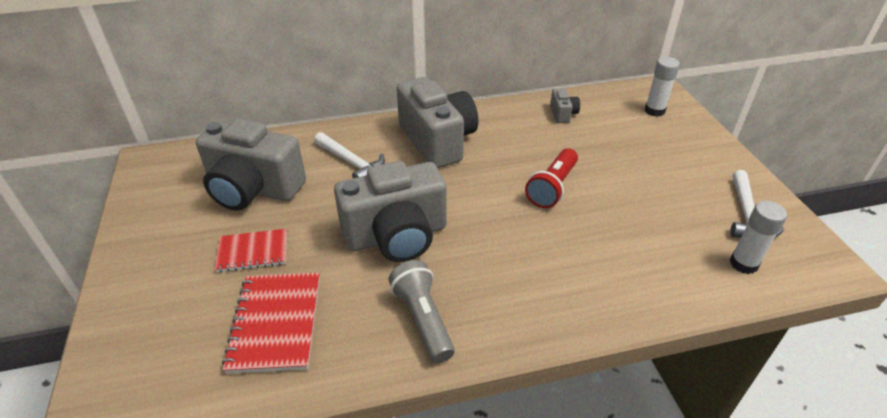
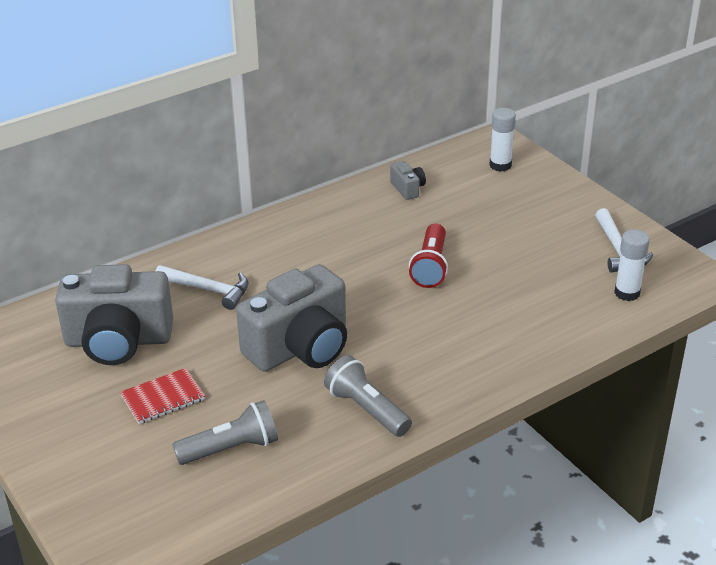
camera: 20 degrees left, 5 degrees down
red notebook [222,273,320,374] -> grey flashlight [172,400,278,465]
grey camera [397,77,478,168] -> none

